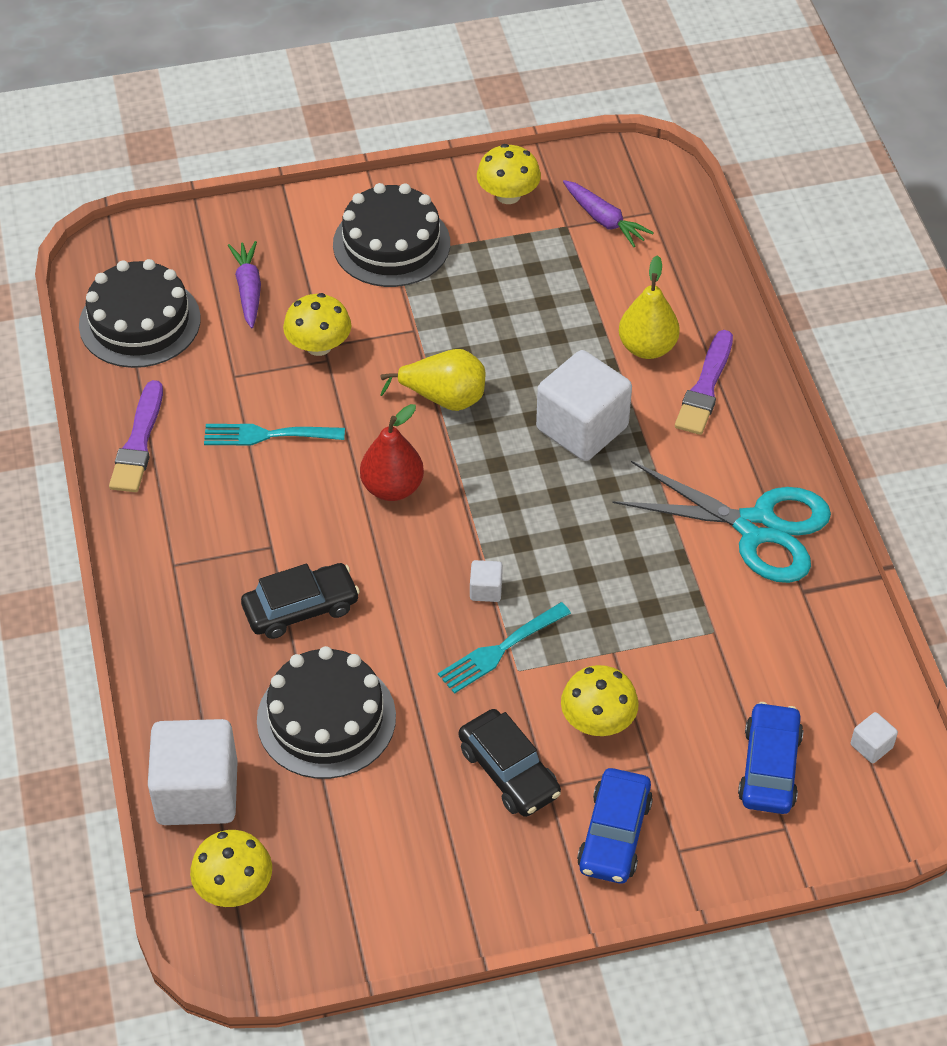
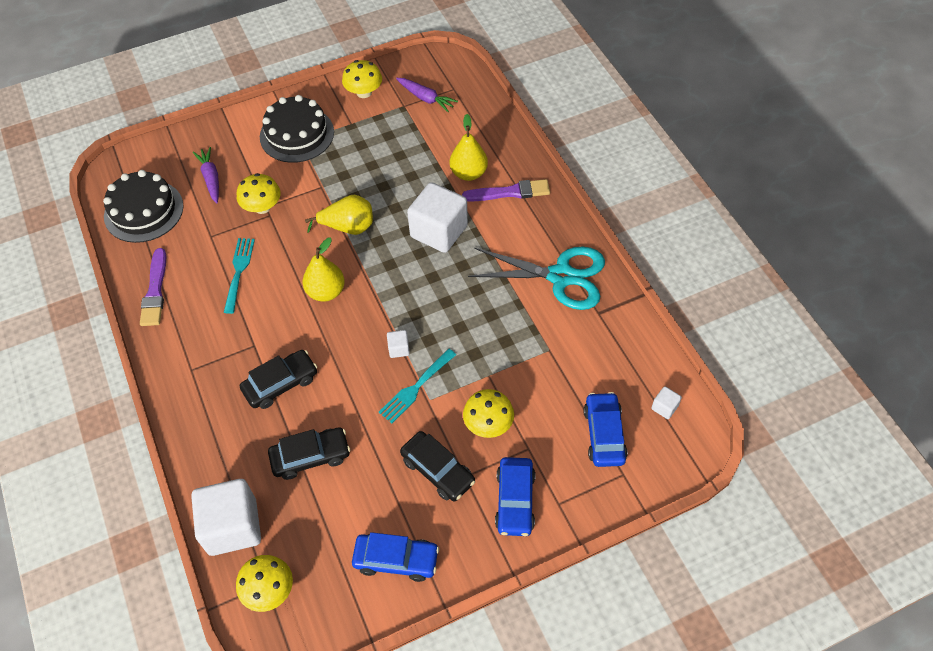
camera: 10 degrees left, 5 degrees up
turquoise fork [204,424,345,446] -> turquoise fork turned 105 degrees clockwise [224,238,255,314]
black cake [257,646,396,779] -> black car [268,427,350,480]
red pear [360,404,424,501] -> yellow pear [303,238,345,302]
purple brush [675,330,733,435] -> purple brush turned 105 degrees counterclockwise [462,179,550,202]
none -> blue car [352,532,439,582]

